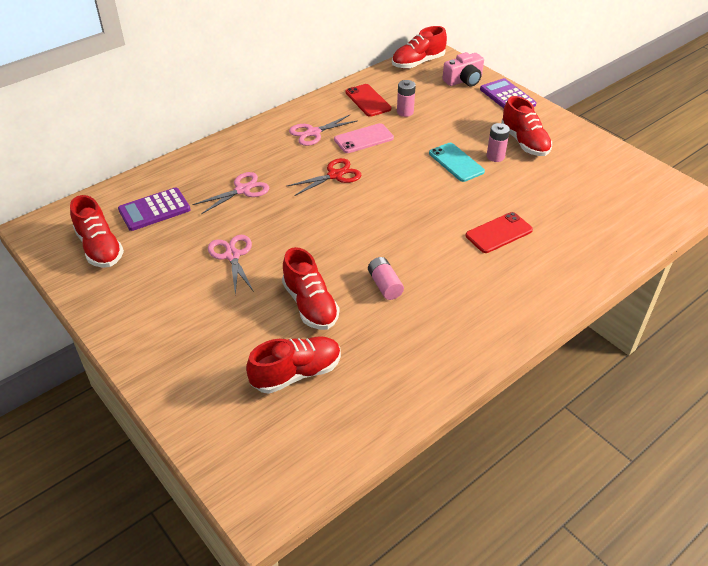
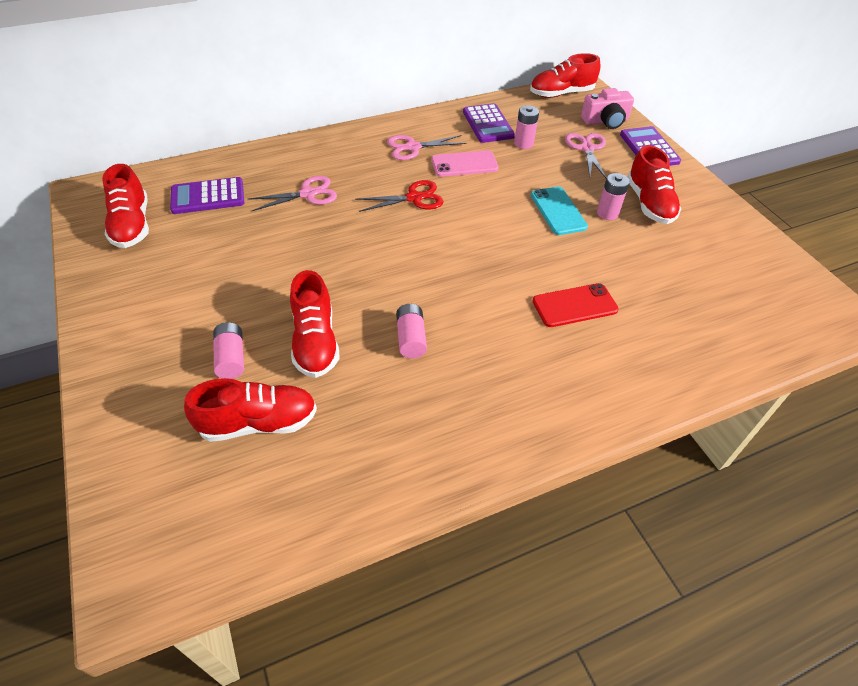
camera: 15 degrees right, 5 degrees up
pink scissors [208,235,254,296] -> pink scissors moved to [565,133,606,178]
red phone [345,84,391,117] -> purple calculator [463,103,515,143]
none -> pink battery [213,322,244,379]

